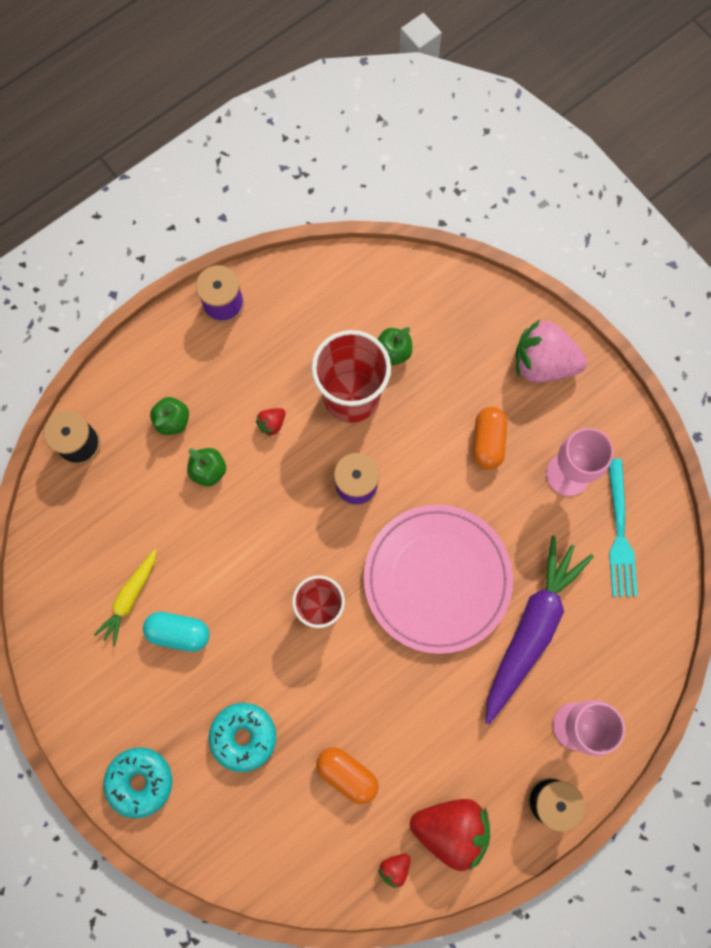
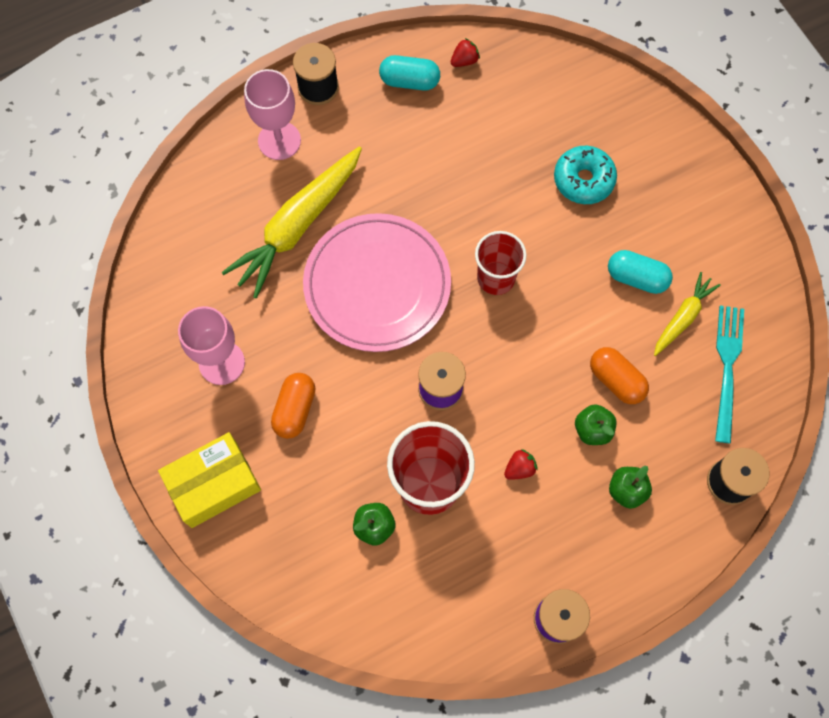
camera: 170 degrees left, 5 degrees down
turquoise donut [103,747,172,818] -> none
orange capsule [316,747,379,805] -> orange capsule moved to [590,347,649,404]
red strawberry [410,799,490,871] -> turquoise capsule [379,55,440,91]
purple carrot [486,536,594,725] -> yellow carrot [222,146,362,298]
pink strawberry [515,319,587,383] -> yellow box [158,432,261,528]
turquoise fork [609,459,637,597] -> turquoise fork moved to [715,305,744,443]

